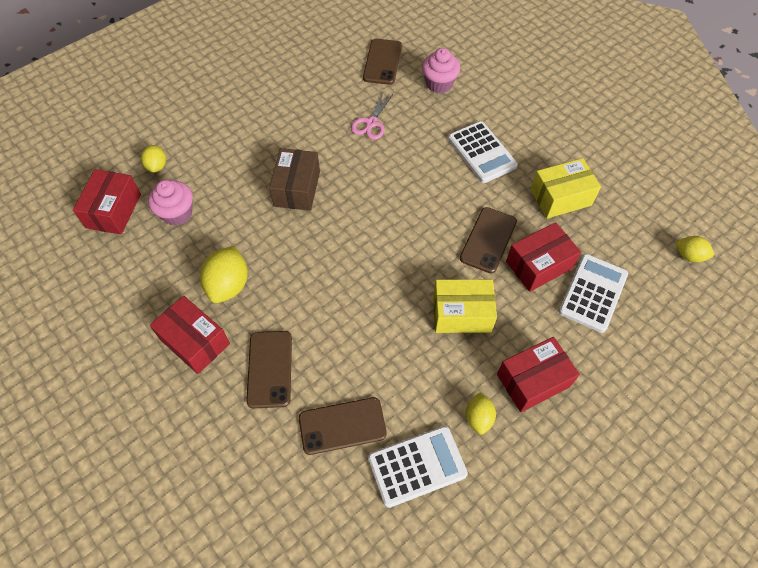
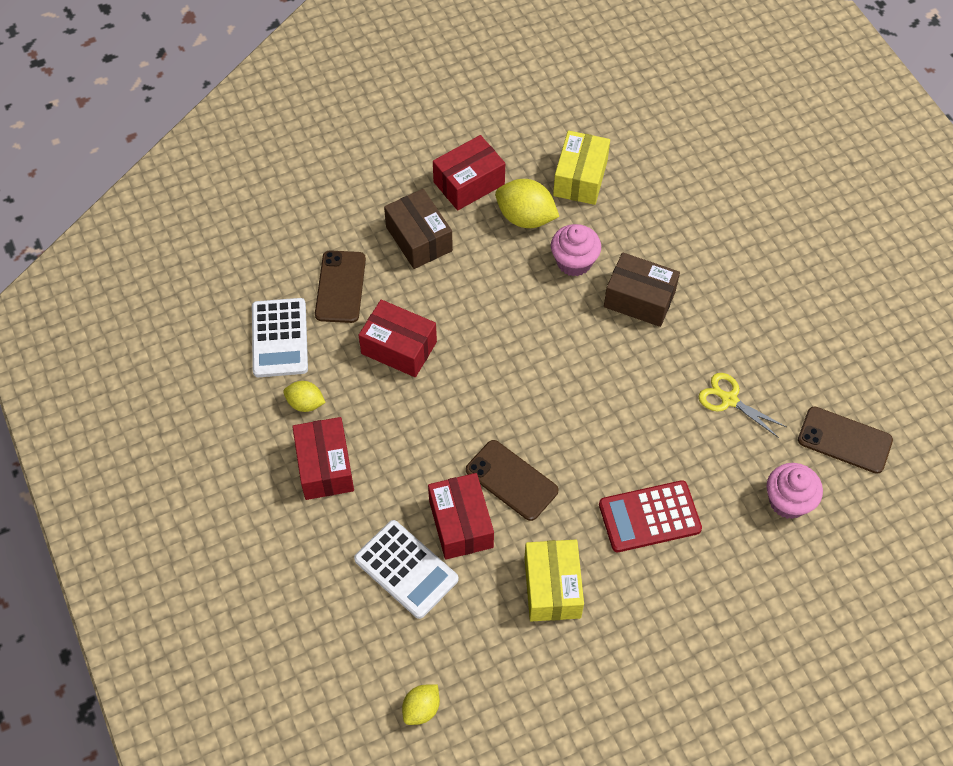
camera: 105 degrees right, 0 degrees up
red box [73,169,141,234] -> red box moved to [359,300,437,377]
yellow lemon [141,145,166,173] -> none
pink cupcake [148,180,193,226] -> pink cupcake moved to [551,224,601,276]
brown phone [246,331,292,409] -> brown box [384,189,453,269]
pink scissors [351,92,394,140] -> yellow scissors [699,373,786,438]
yellow box [433,279,497,333] -> yellow box moved to [553,131,610,205]
white calculator [448,121,518,183] -> red calculator [599,480,702,552]

